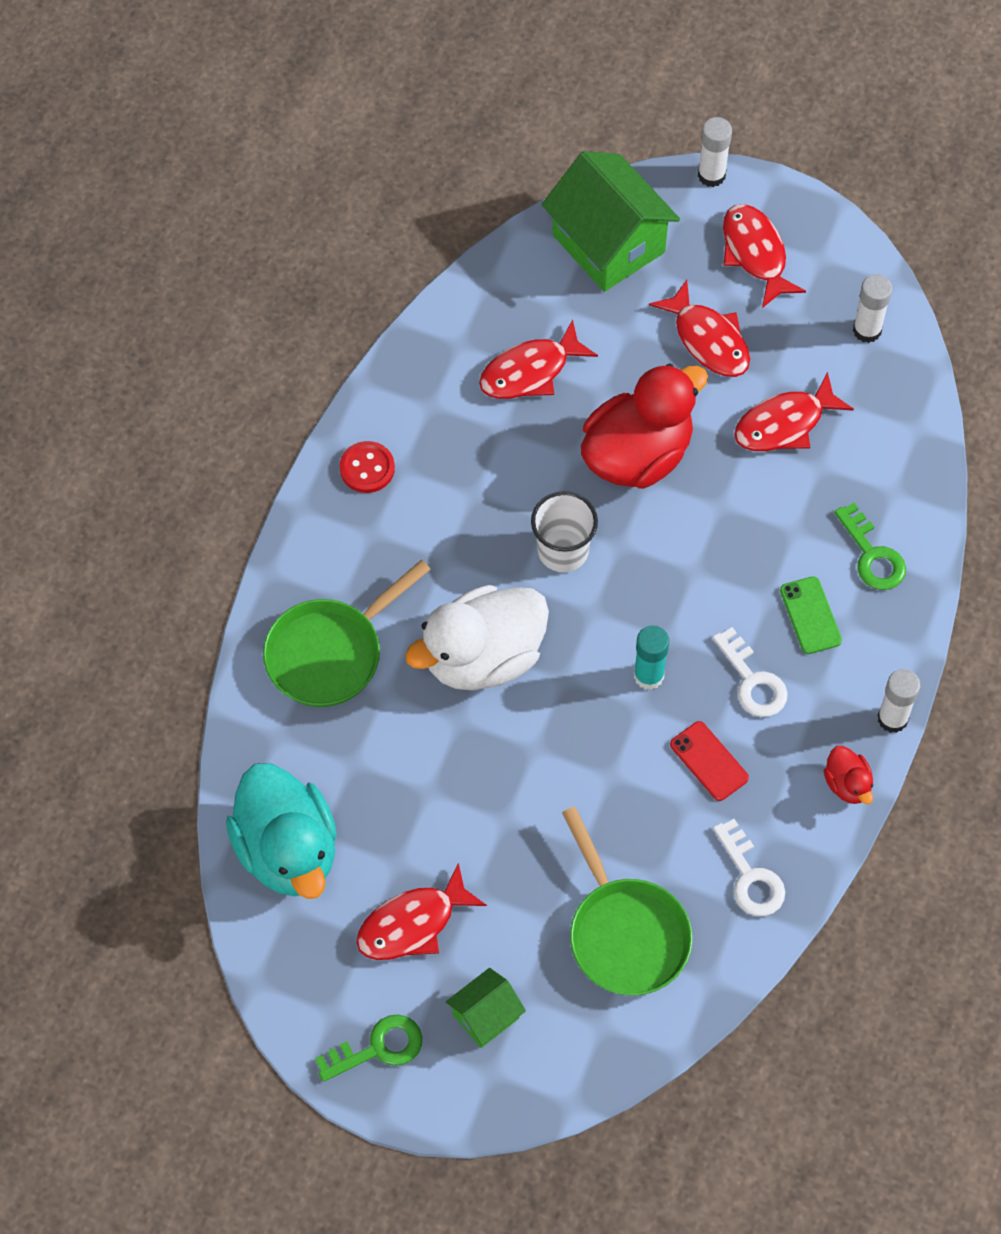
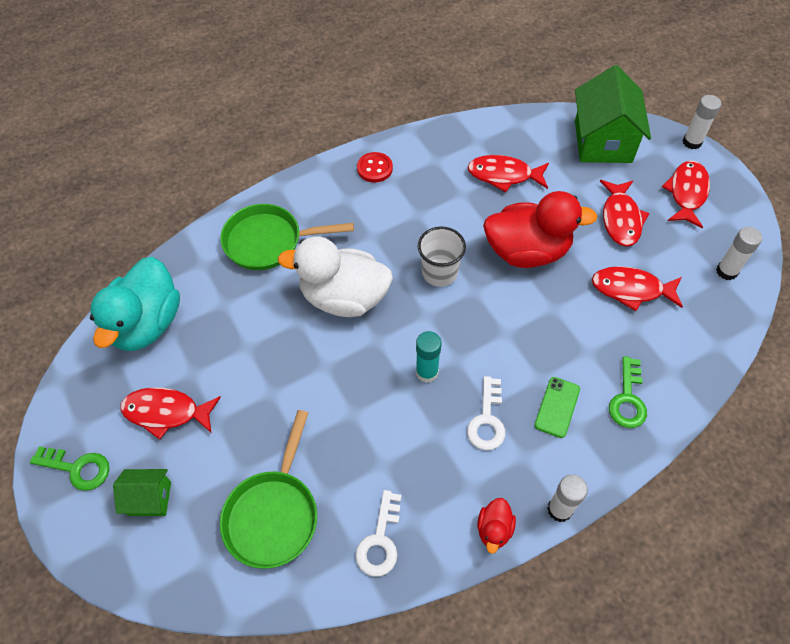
camera: 40 degrees right, 5 degrees down
red phone [670,721,749,801] -> none

